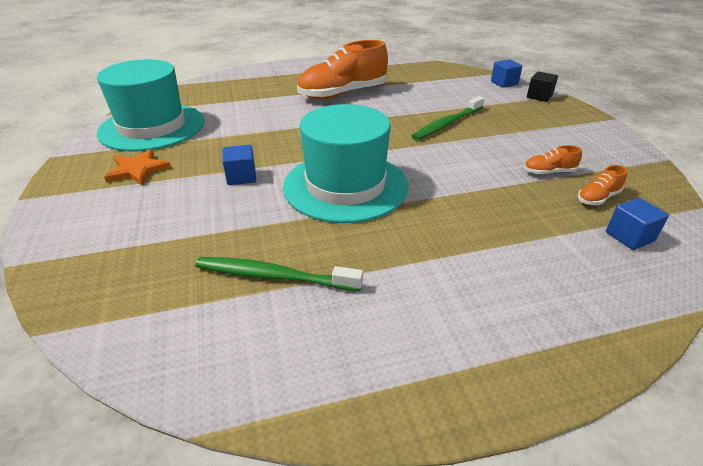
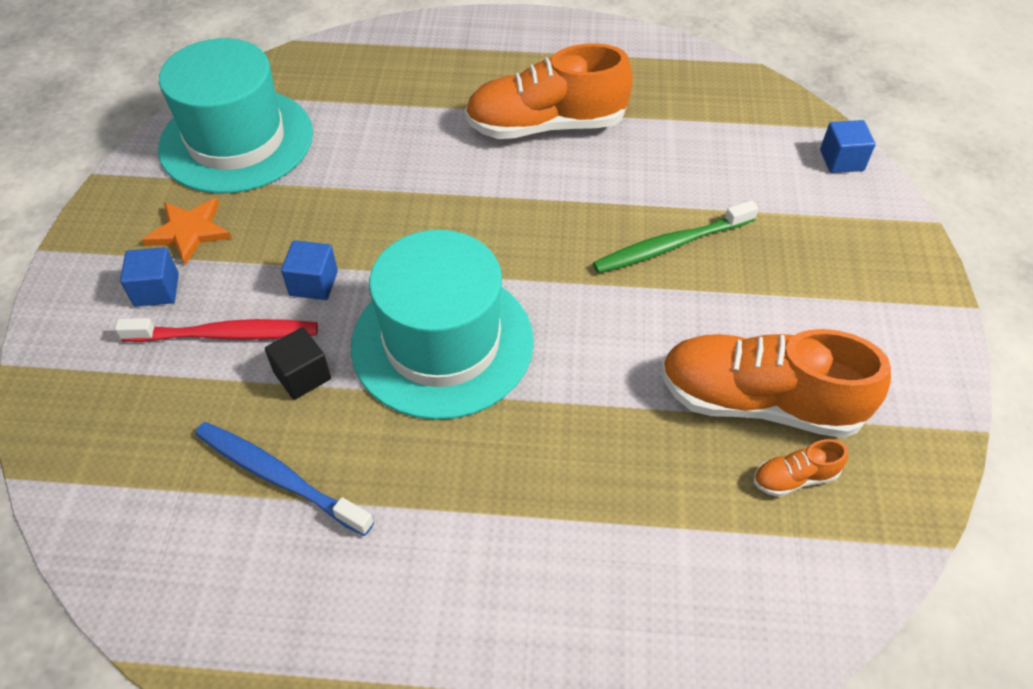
camera: 20 degrees right, 15 degrees up
green toothbrush [195,257,363,291] -> blue toothbrush [195,422,374,536]
orange shoe [524,145,582,175] -> orange shoe [661,329,891,438], size x2.36
black cube [527,71,558,102] -> black cube moved to [265,327,331,400]
blue cube [606,198,669,250] -> blue cube moved to [120,247,179,307]
none -> red toothbrush [115,318,318,342]

